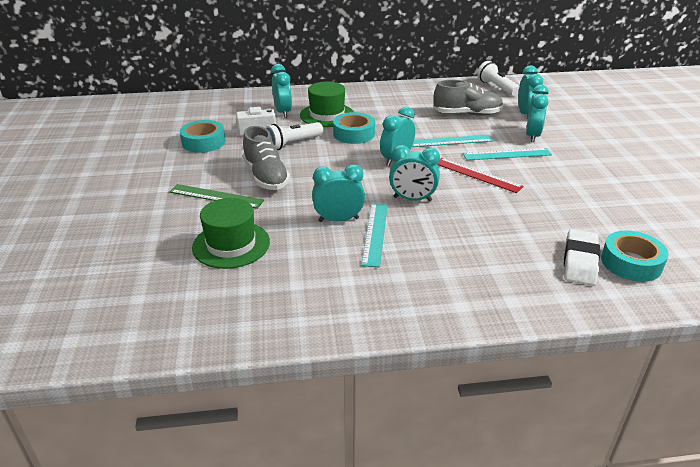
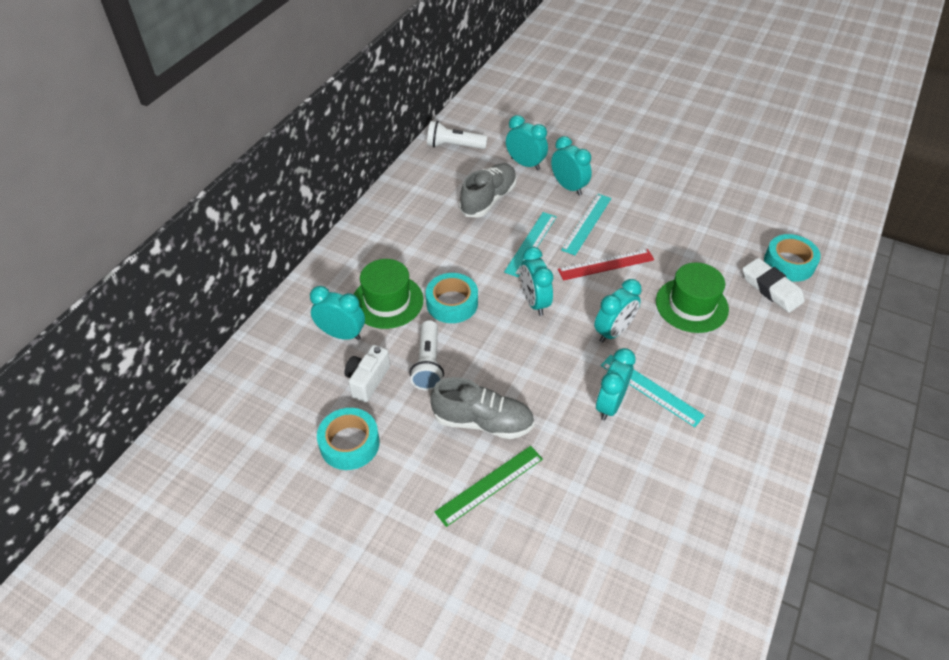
camera: 55 degrees left, 15 degrees up
green hat [192,198,270,269] -> green hat moved to [656,263,729,333]

